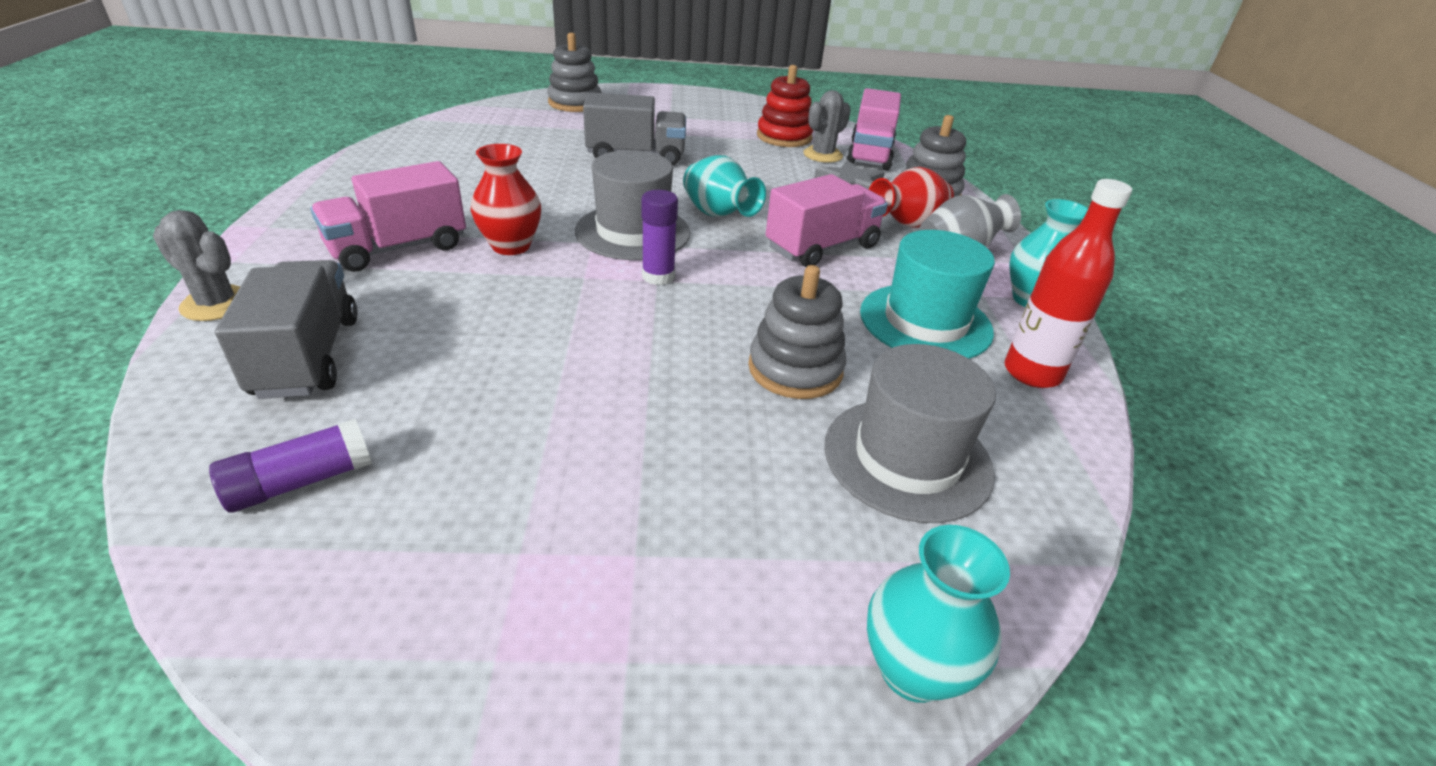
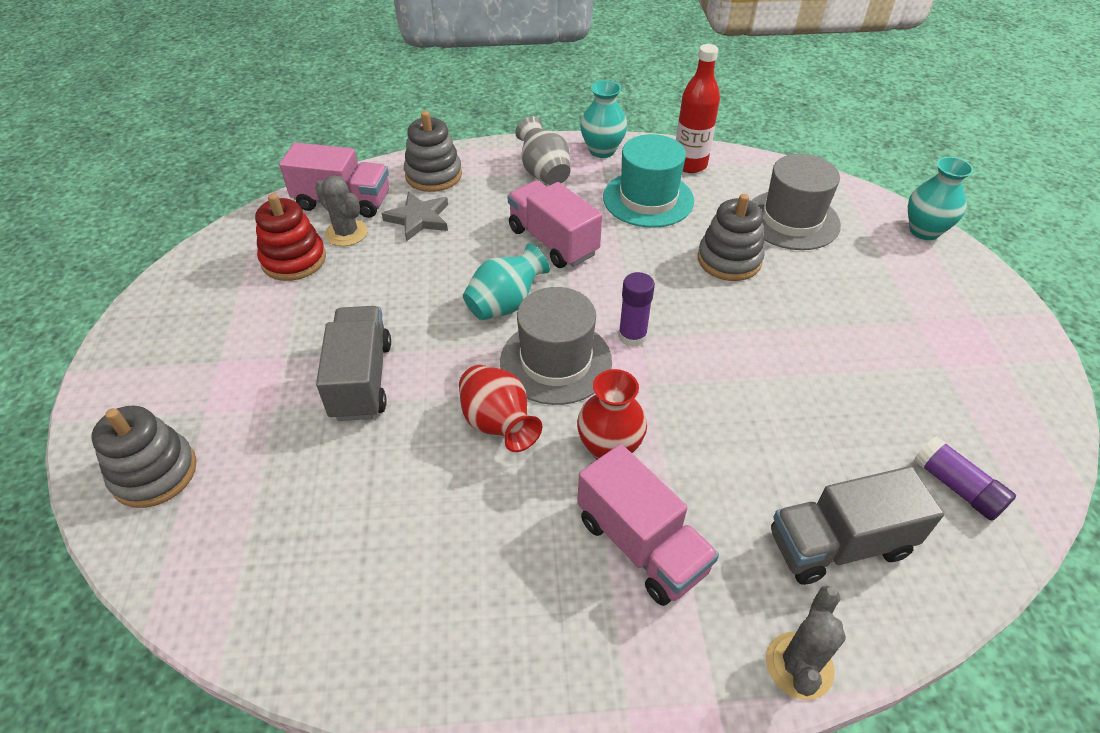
camera: 90 degrees left, 10 degrees up
red vase [869,167,954,228] -> red vase moved to [459,365,542,452]

